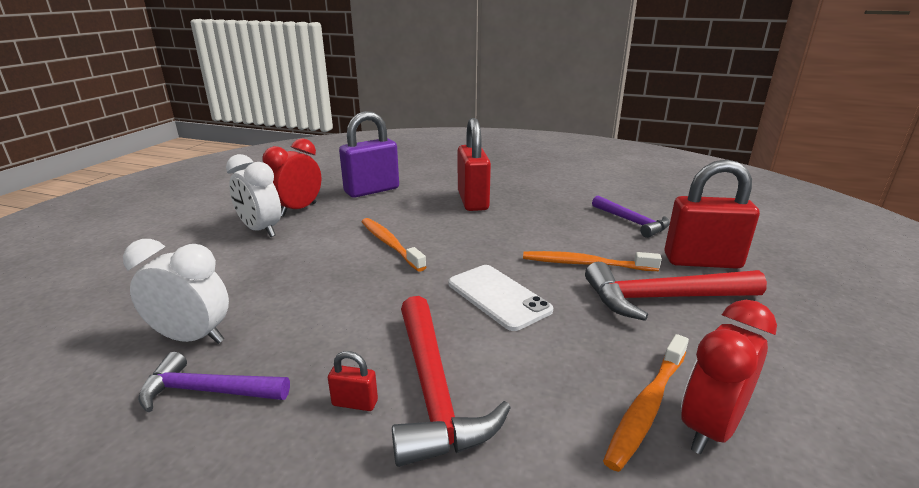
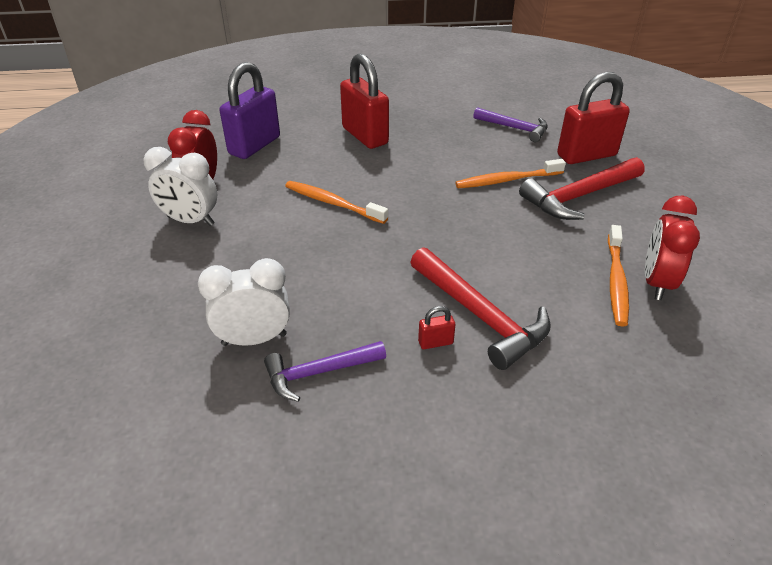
camera: 25 degrees left, 15 degrees up
white phone [448,265,553,331] -> none

